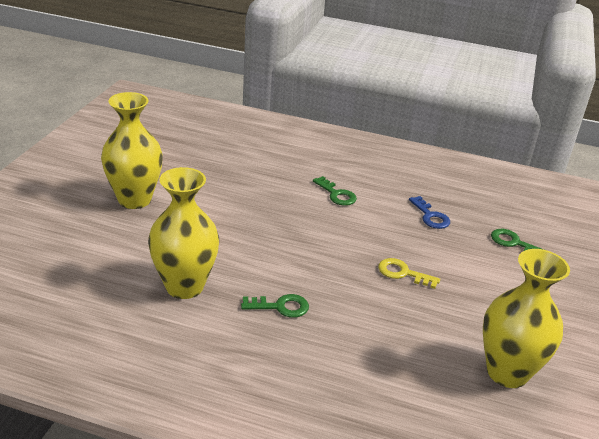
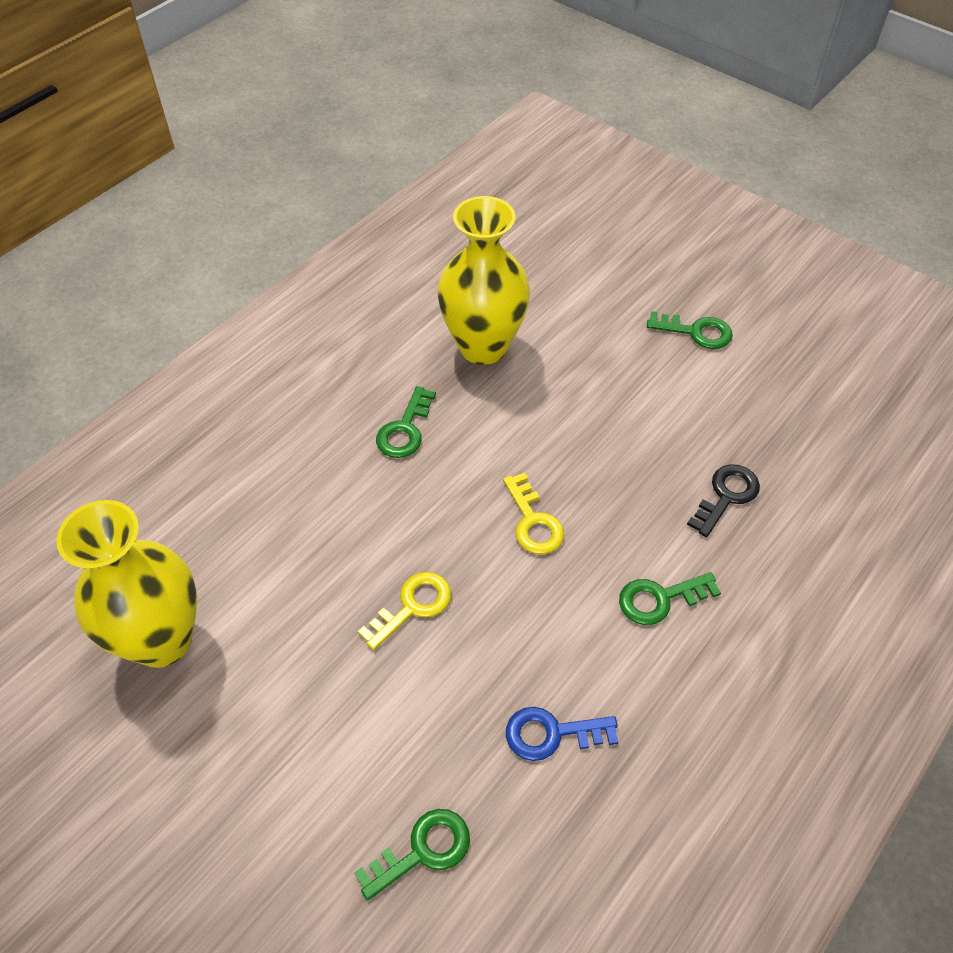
camera: 115 degrees right, 20 degrees up
yellow vase [101,92,163,209] -> green key [647,311,733,349]
none -> yellow key [503,472,565,554]
none -> black key [687,464,760,537]

